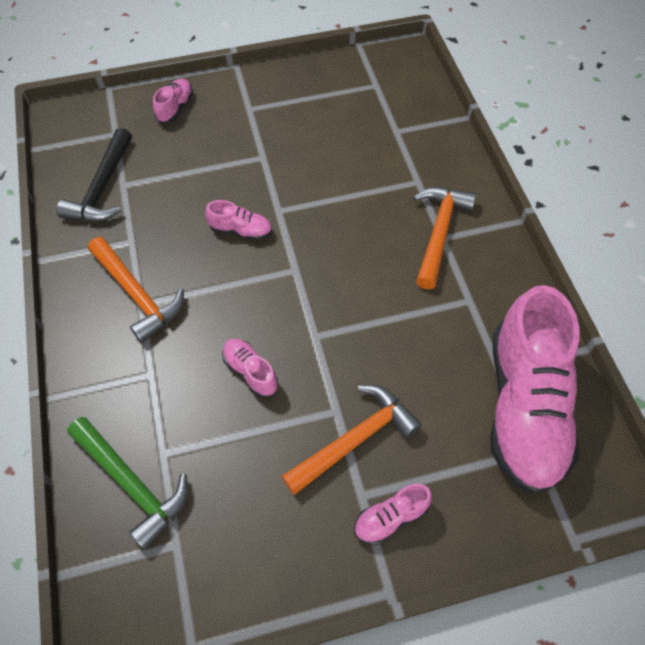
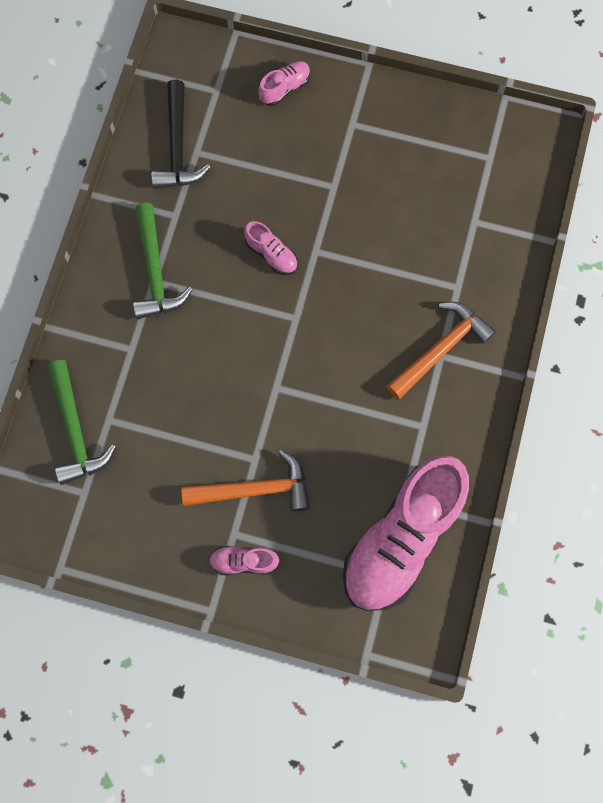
camera: 30 degrees right, 15 degrees up
black hammer [56,128,132,221] -> black hammer turned 45 degrees counterclockwise [151,80,210,189]
orange hammer [88,237,184,343] -> green hammer [133,203,193,319]
pink shoe [222,339,278,398] -> none

